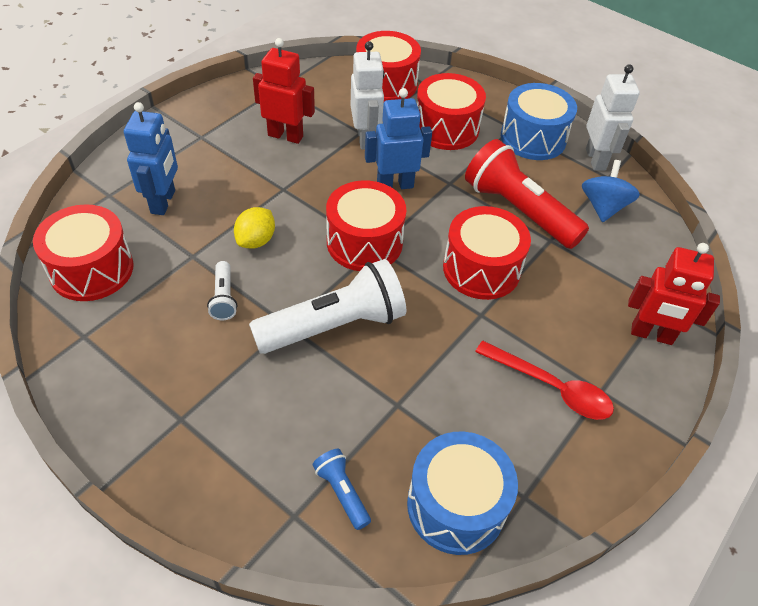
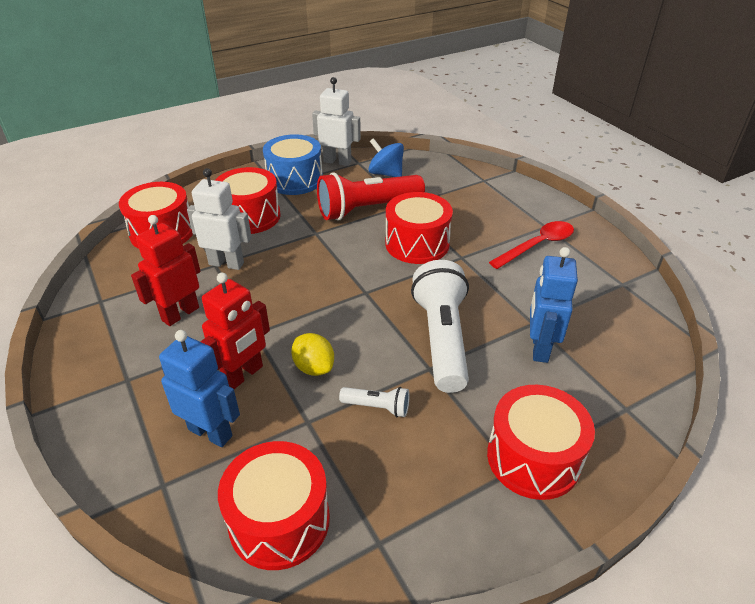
camera: 65 degrees left, 10 degrees down
blue flashlight [312,449,371,530] -> none
red drum [326,180,406,271] -> red drum moved to [487,385,595,500]
blue robot [365,88,432,189] -> blue robot moved to [530,247,578,363]
blue drum [407,432,518,555] -> none
red robot [628,243,720,345] -> red robot moved to [201,273,270,389]

